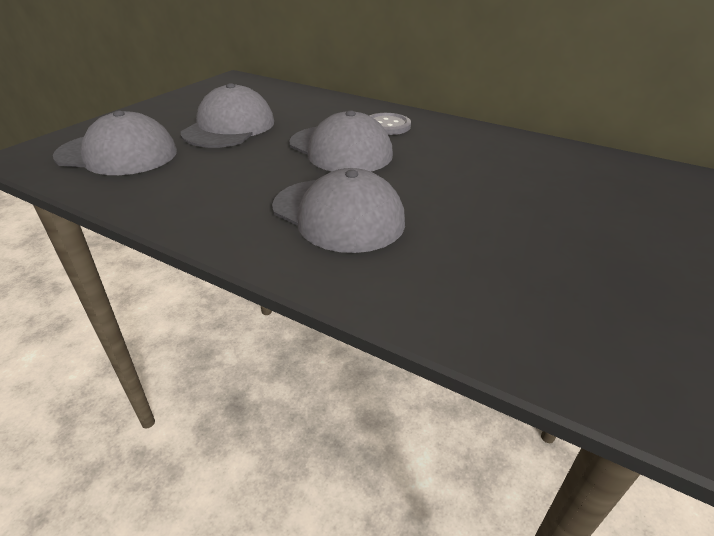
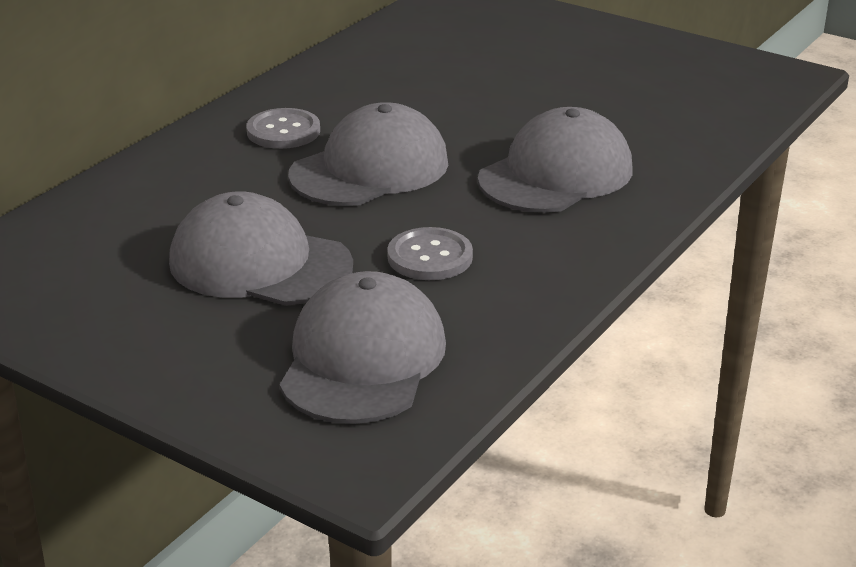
camera: 85 degrees left, 5 degrees down
none -> grey button [387,227,473,280]

